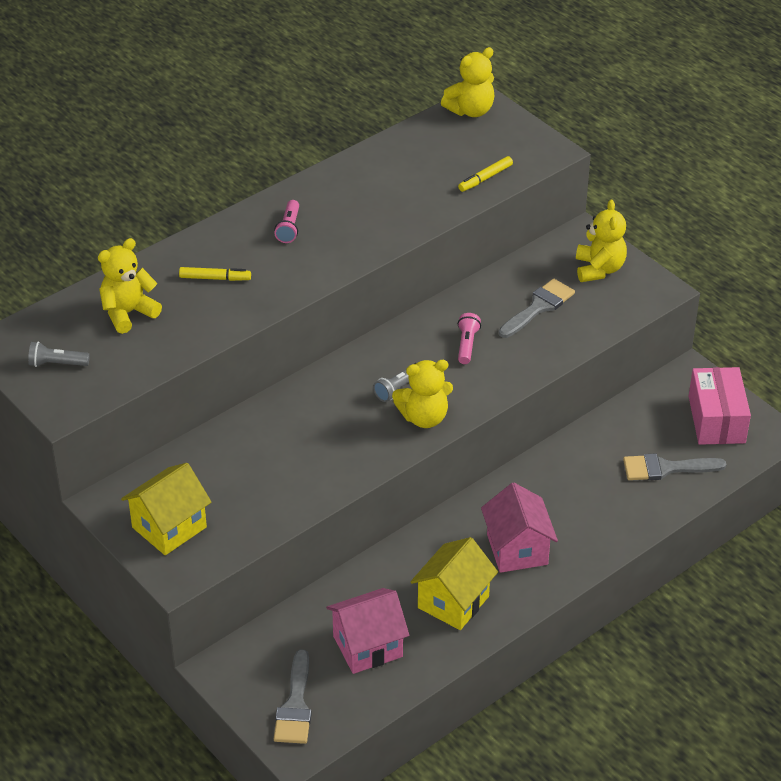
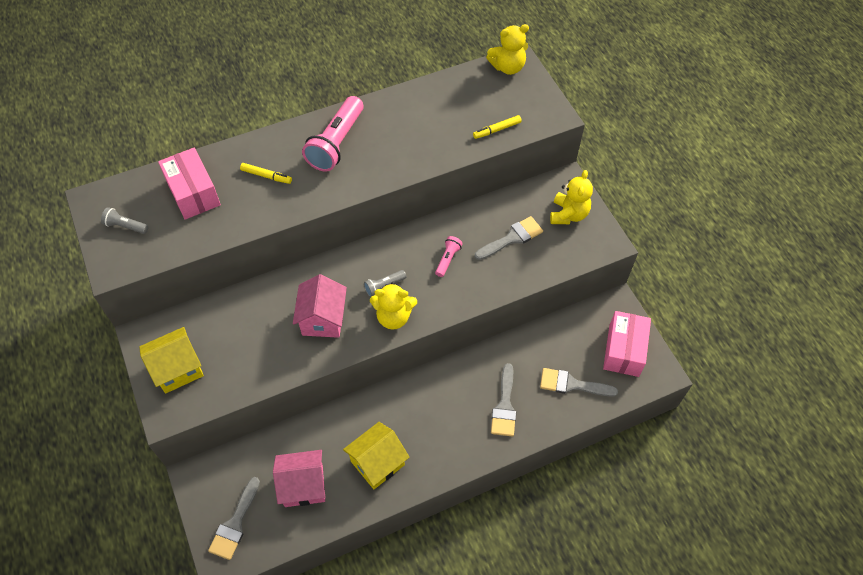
camera: 15 degrees right, 15 degrees up
yellow teddy bear [98,238,162,334] -> pink box [158,148,221,220]
pink flashlight [274,200,299,243] -> pink flashlight [302,96,363,172], size x2.09
pink house [481,483,558,573] -> pink house moved to [293,274,347,338]
none -> grey brush [491,363,516,437]

